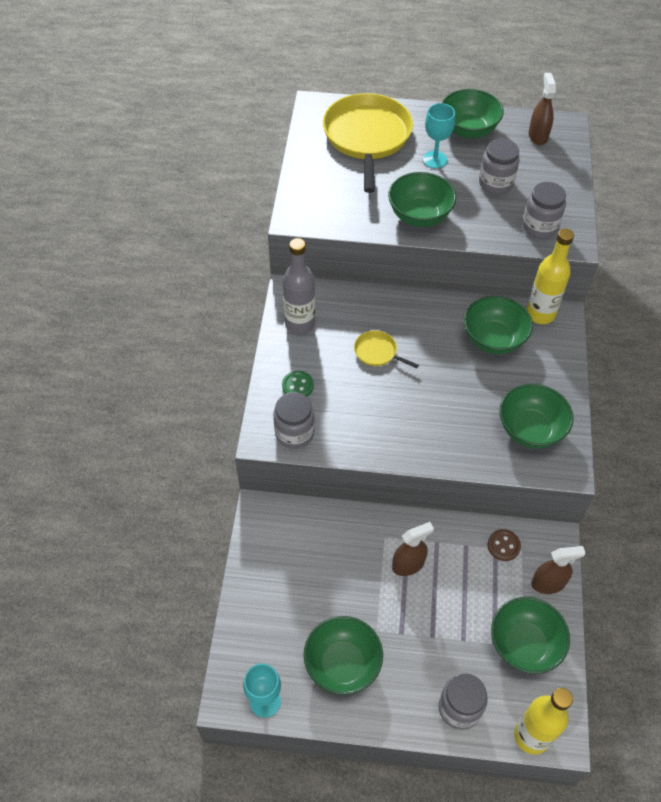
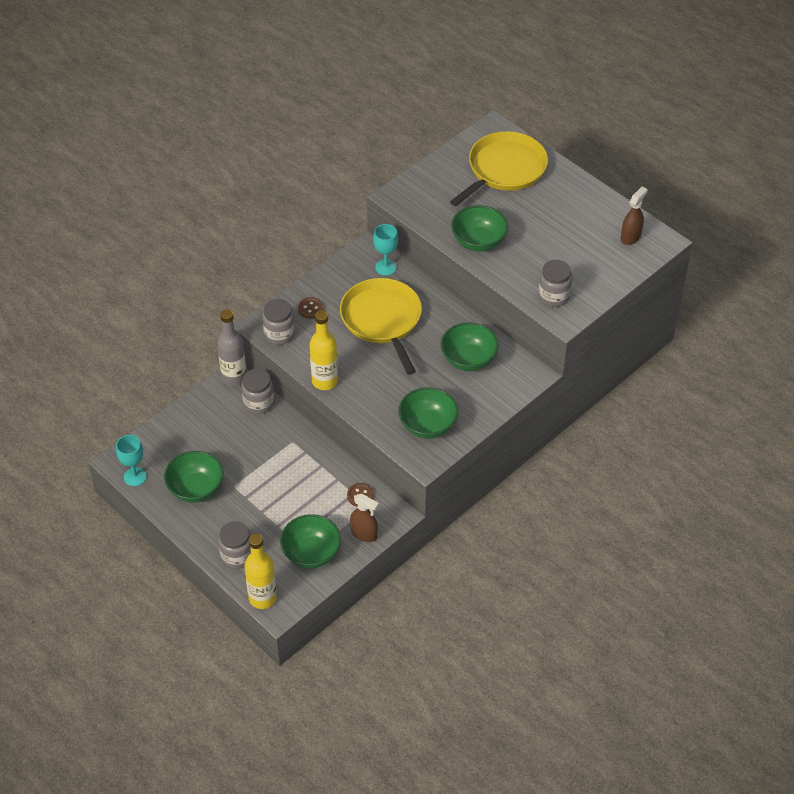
camera: 40 degrees right, 5 degrees down
green button [282,371,314,397] -> brown button [298,297,324,319]
grey bottle [283,238,315,334] -> grey bottle moved to [217,309,247,386]
yellow pan [354,330,419,368] -> yellow pan [340,278,422,375], size x2.31
brown spray bottle [392,522,434,576] -> none
turquoise goblet [423,103,455,168] -> turquoise goblet moved to [373,224,398,276]
green bowl [442,89,504,139] -> none
grey jar [479,139,520,194] -> grey jar moved to [241,369,274,414]
yellow bottle [526,228,574,324] -> yellow bottle moved to [310,310,338,390]

